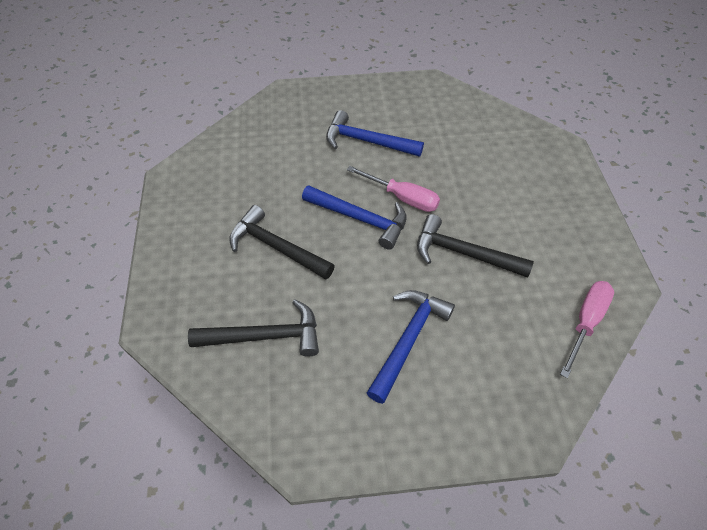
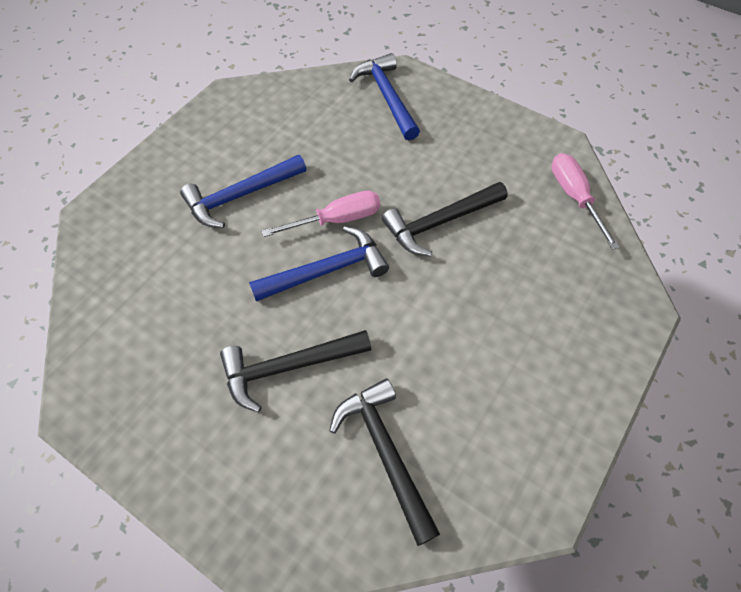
camera: 50 degrees left, 5 degrees up
black hammer [188,300,319,357] -> black hammer turned 60 degrees counterclockwise [329,379,440,546]
blue hammer [367,290,455,404] -> blue hammer moved to [349,53,420,140]

